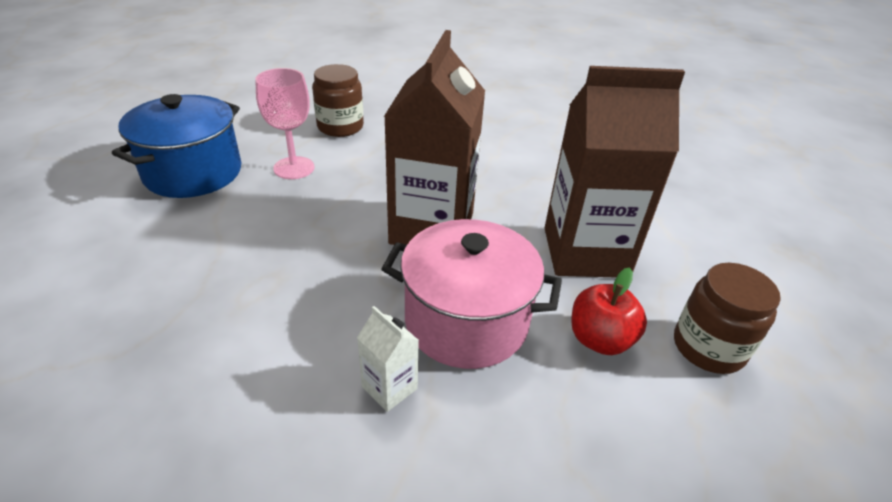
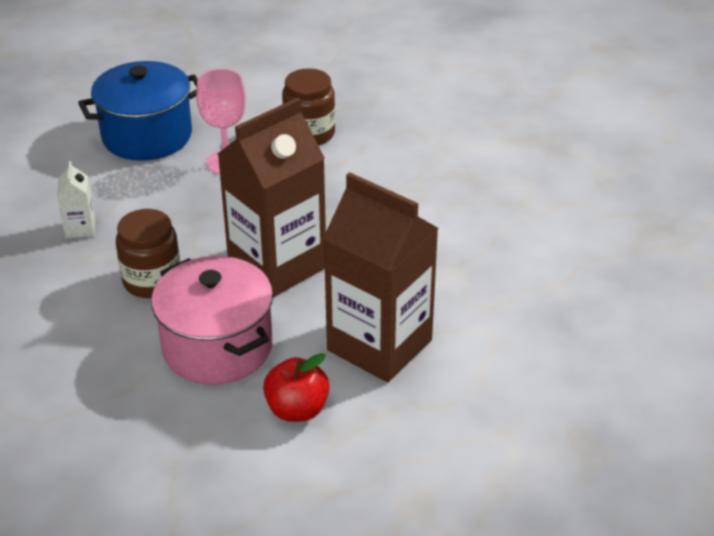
camera: 40 degrees right, 0 degrees up
white carton [357,306,419,412] -> white carton moved to [57,161,95,238]
brown jar [674,263,781,374] -> brown jar moved to [116,209,180,298]

